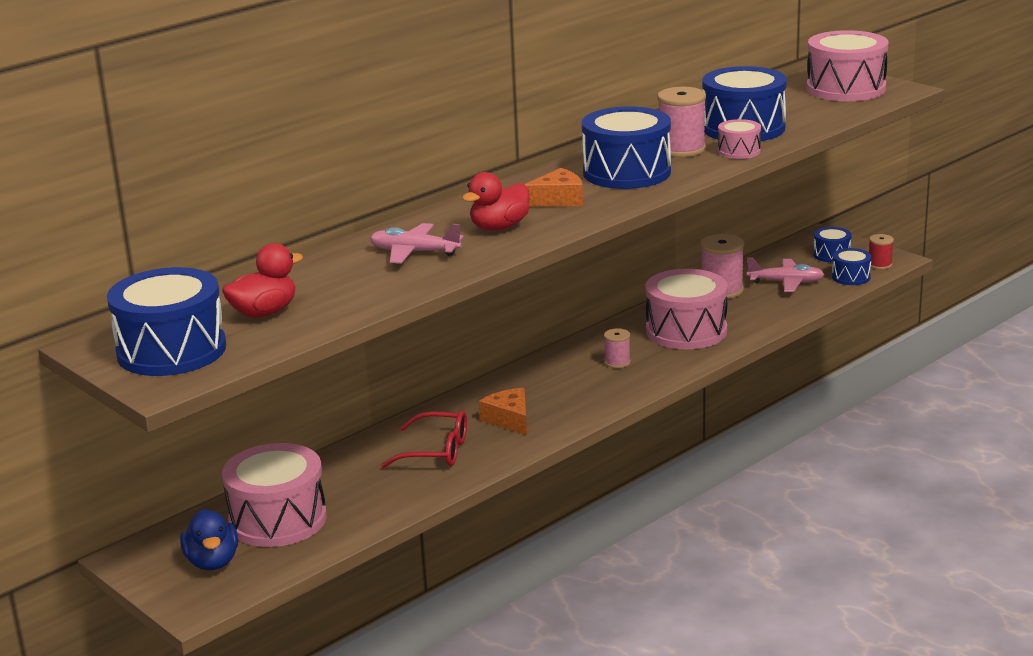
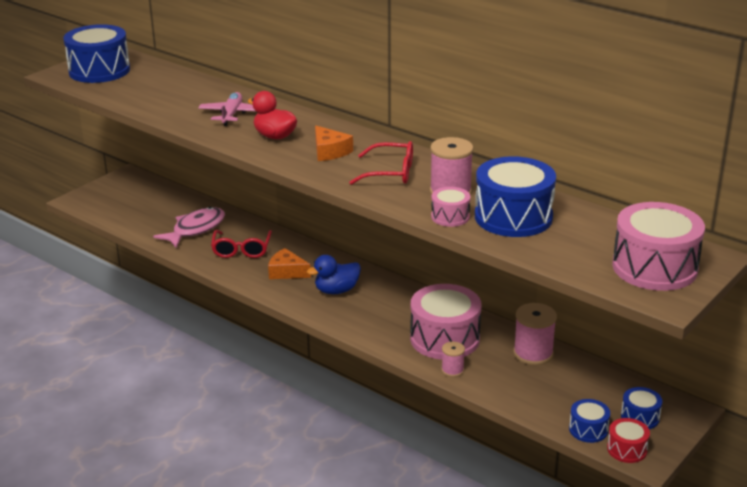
camera: 80 degrees right, 5 degrees up
blue duck [180,509,238,570] -> blue duck moved to [307,255,361,294]
red duck [222,243,303,318] -> none
pink drum [222,443,327,547] -> none
orange cheese [479,388,527,435] -> orange cheese turned 120 degrees counterclockwise [268,248,311,279]
blue drum [582,107,671,189] -> red glasses [349,141,413,185]
pink spool [604,328,631,368] -> pink spool moved to [441,342,465,377]
pink plane [747,257,825,292] -> none
red spool [869,234,894,269] -> red drum [607,418,650,463]
none -> pink fish [153,207,225,248]

